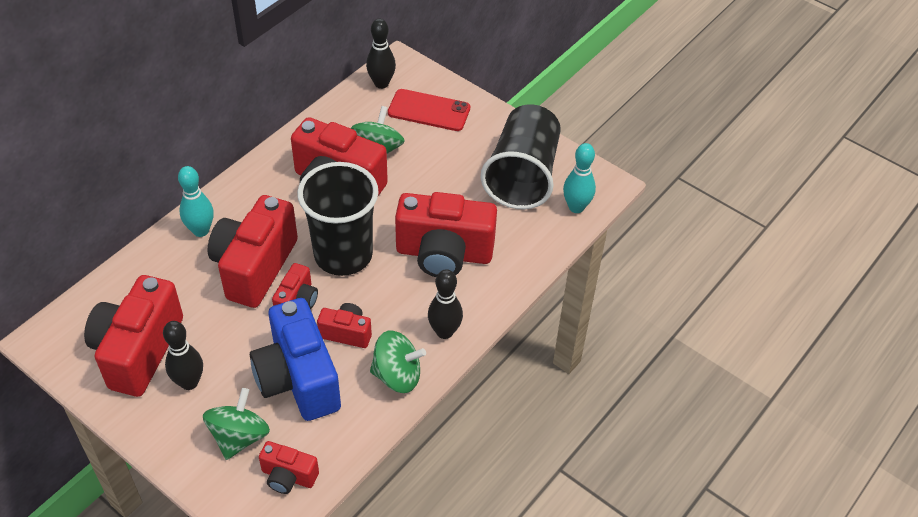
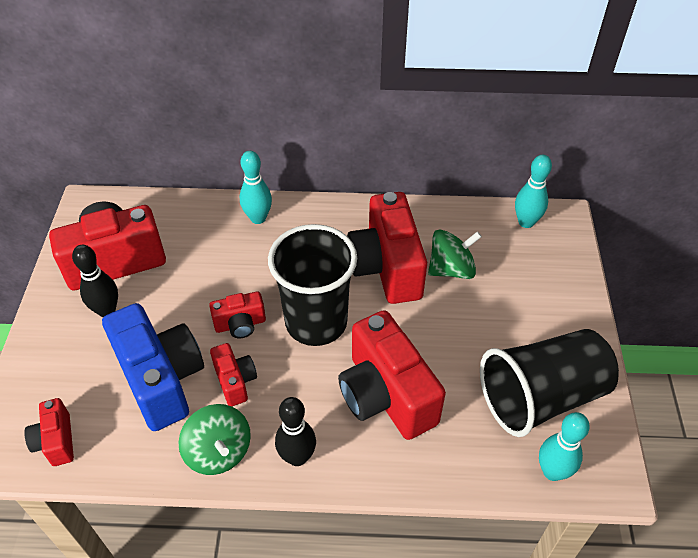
camera: 55 degrees right, 0 degrees up
green spinning top [203,388,270,460] -> none
red camera [208,195,298,308] -> none
blue camera [250,298,341,421] -> blue camera turned 120 degrees clockwise [102,303,204,431]
black bowling pin [366,19,396,89] -> turquoise bowling pin [515,155,552,228]
red phone [388,89,470,131] -> none

